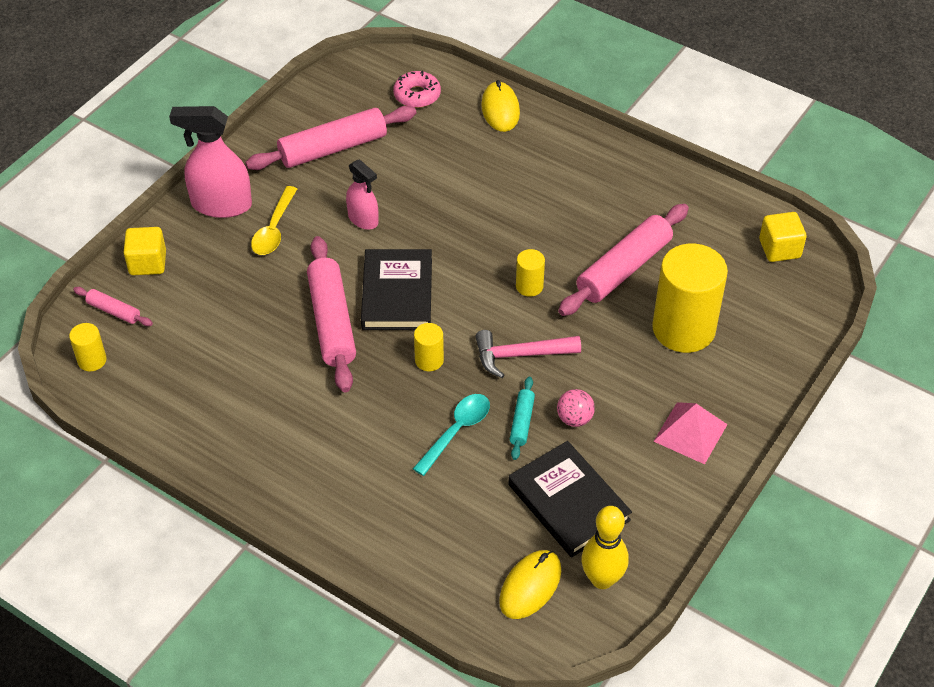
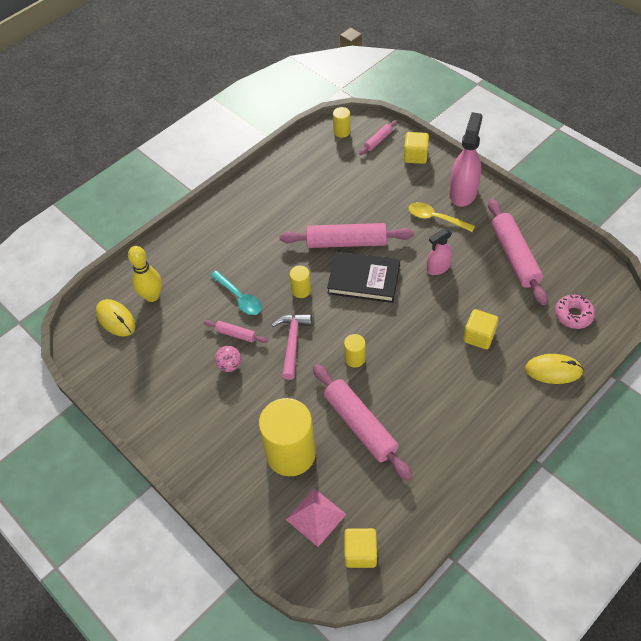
camera: 105 degrees right, 5 degrees up
black book [508,441,632,557] -> none
turquoise rolling pin [510,377,535,460] -> pink rolling pin [204,320,268,343]
yellow bowling pin [581,506,629,589] -> yellow bowling pin moved to [128,246,162,302]
pink pyramid [653,402,728,464] -> pink pyramid moved to [285,488,347,547]
none -> yellow cube [463,309,498,349]

